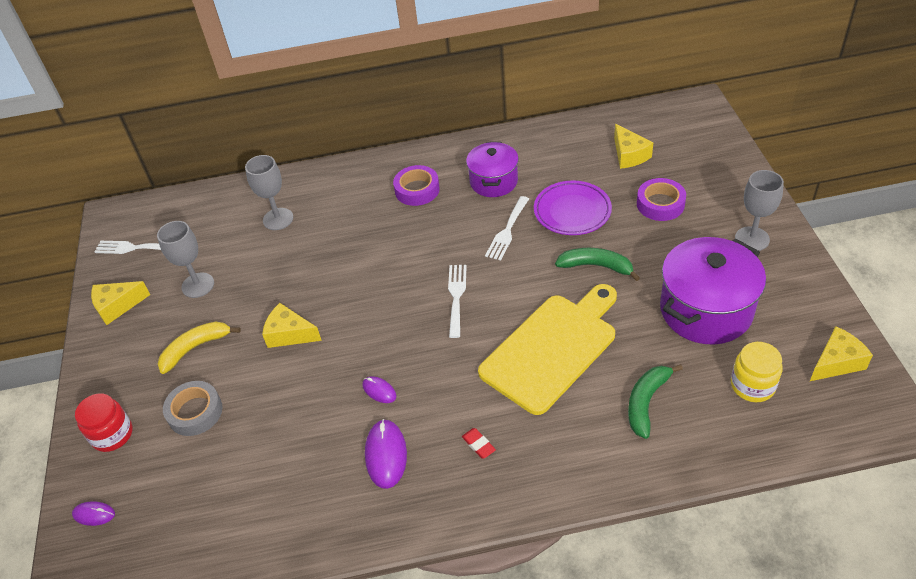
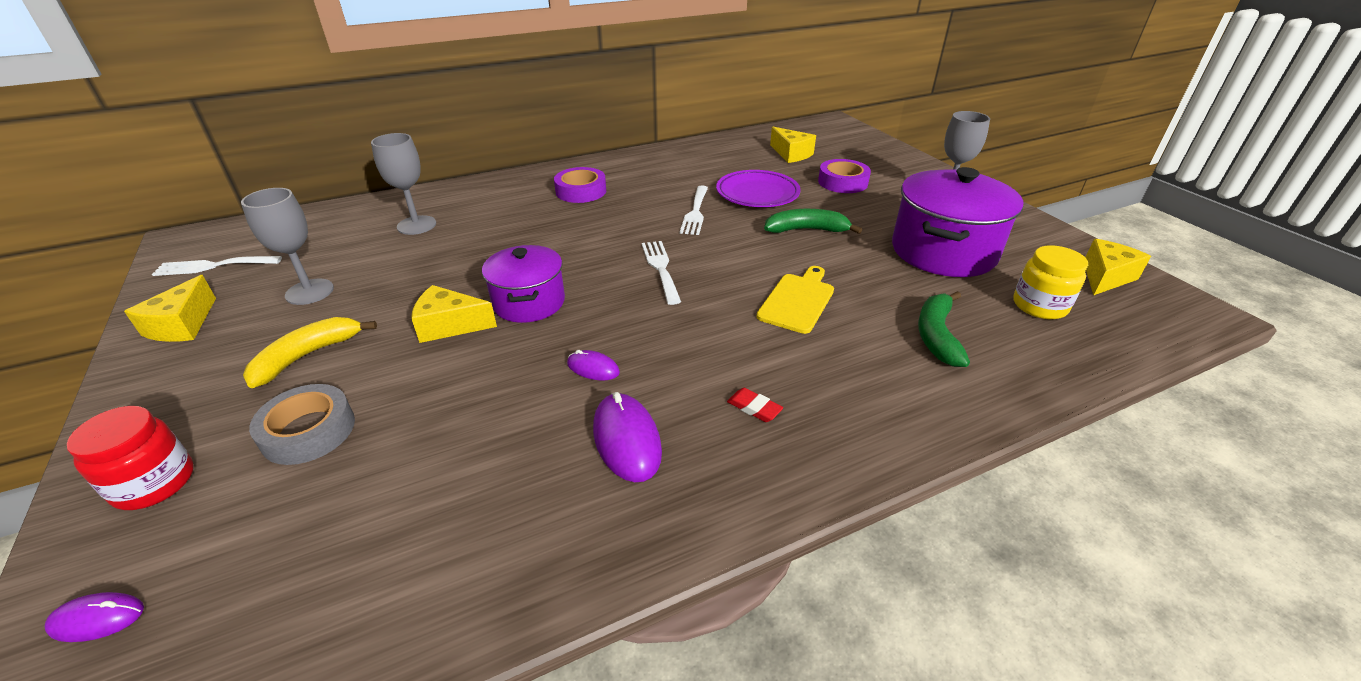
camera: 20 degrees left, 10 degrees down
yellow cheese [91,281,150,325] -> yellow cheese turned 45 degrees counterclockwise [124,275,216,342]
purple pot [466,142,519,197] -> purple pot moved to [482,245,565,323]
yellow cutting board [478,284,617,415] -> yellow cutting board [757,266,834,334], size x0.54

